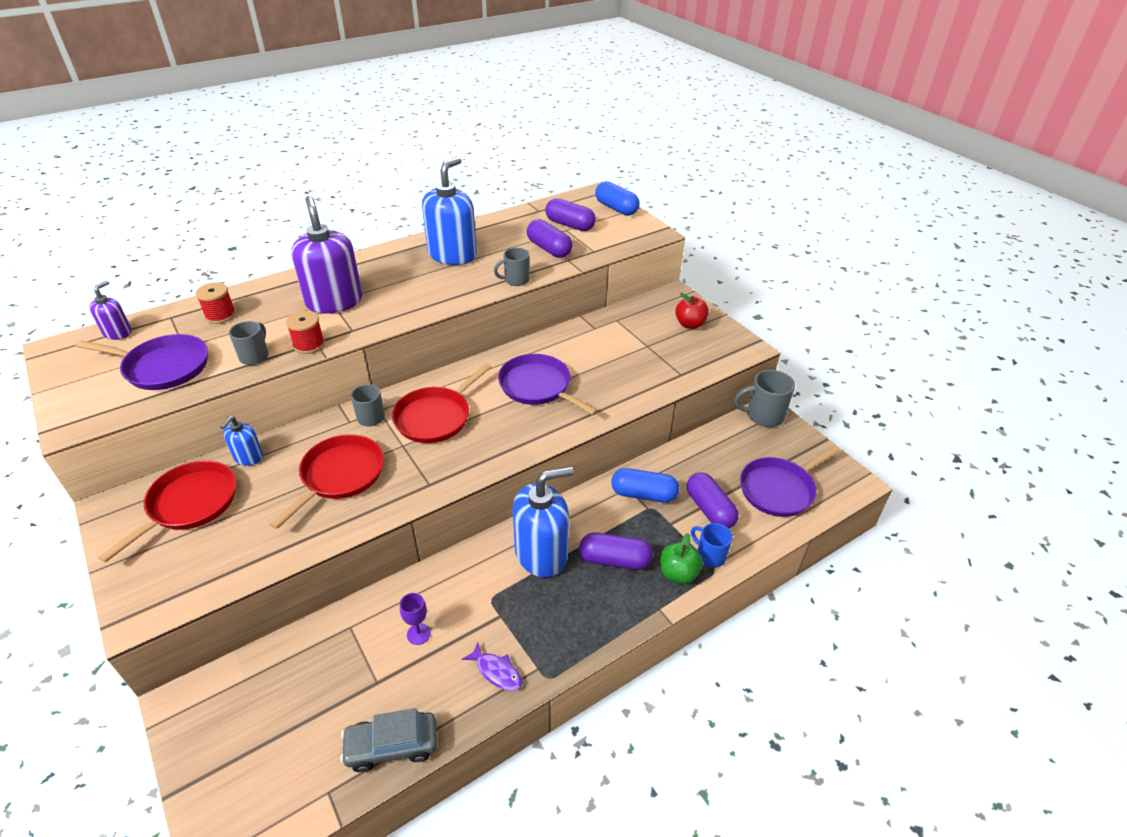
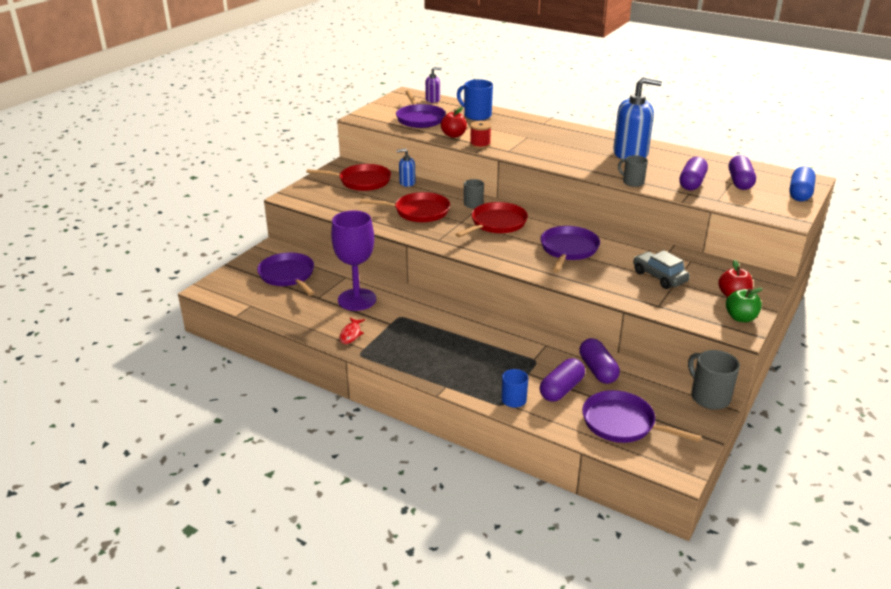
camera: 65 degrees right, 10 degrees down
red spool [196,282,236,324] -> blue mug [457,79,493,120]
grey mug [229,321,269,365] -> red apple [441,107,467,138]
purple soap dispenser [291,196,362,314] -> none
grey car [340,708,437,772] -> grey car moved to [633,250,690,289]
red pan [392,363,492,443] -> red pan turned 120 degrees clockwise [455,202,528,237]
purple goblet [400,593,431,645] -> purple goblet [331,211,376,311], size x2.46
purple fish [462,642,522,691] -> red fish [339,318,365,344]
blue soap dispenser [513,466,573,577] -> none
purple capsule [579,532,653,570] -> purple capsule moved to [579,338,620,384]
blue capsule [611,468,679,503] -> none
green apple [660,533,703,584] -> green apple moved to [726,288,763,322]
none -> purple pan [257,252,314,296]

